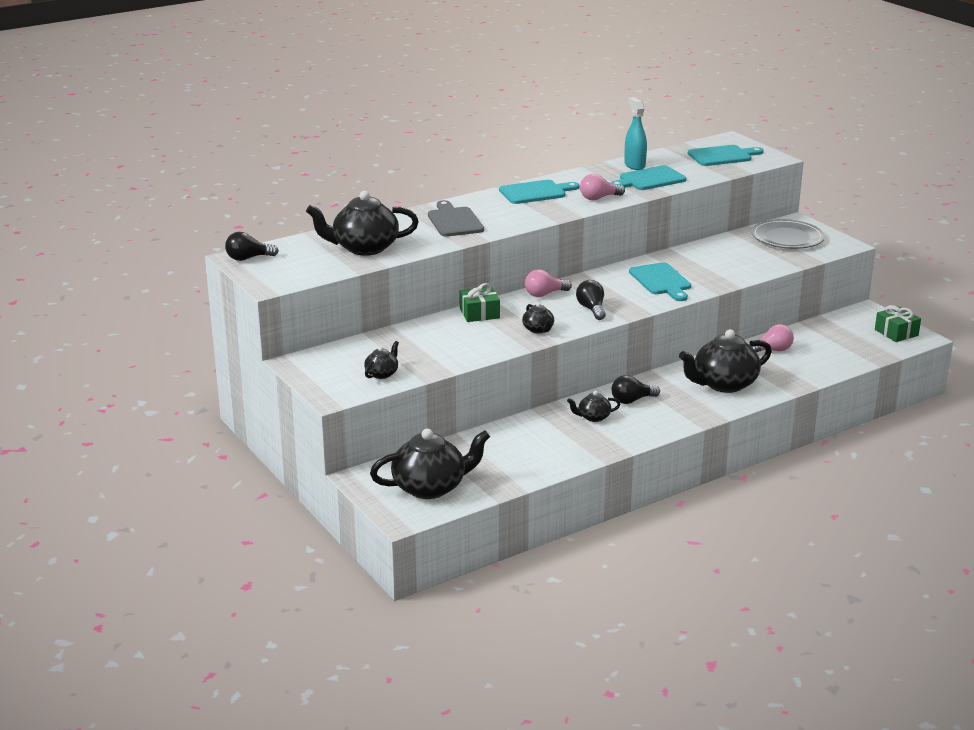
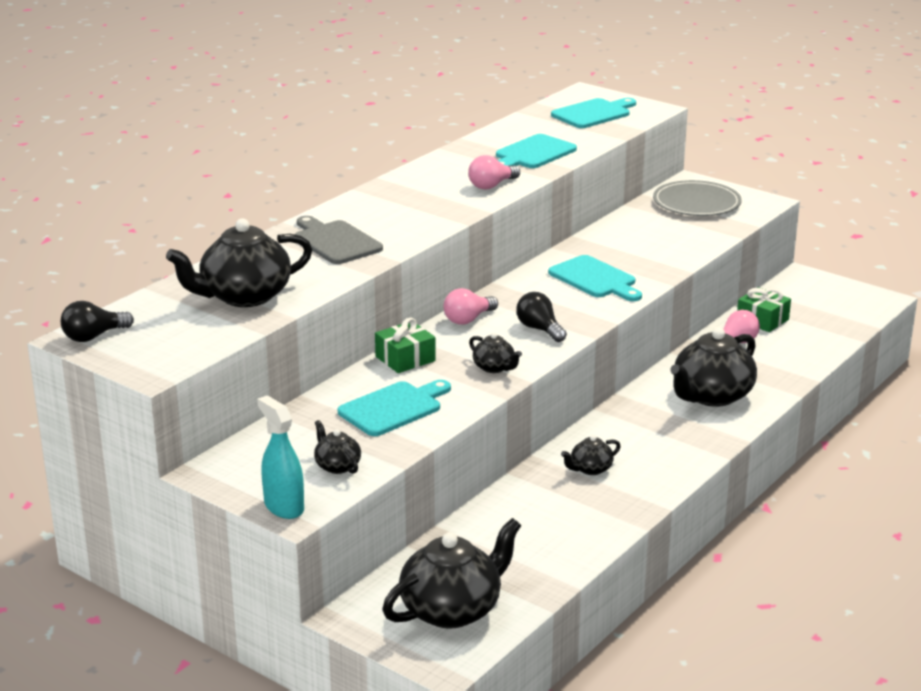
camera: 20 degrees left, 0 degrees up
black teapot [364,341,399,379] -> black teapot turned 45 degrees counterclockwise [314,420,361,474]
turquoise cutting board [499,180,580,204] -> turquoise cutting board moved to [338,380,451,436]
black light bulb [611,375,660,404] -> none
turquoise spray bottle [624,97,647,170] -> turquoise spray bottle moved to [257,395,304,519]
green gift [875,305,921,342] -> green gift moved to [737,287,791,332]

